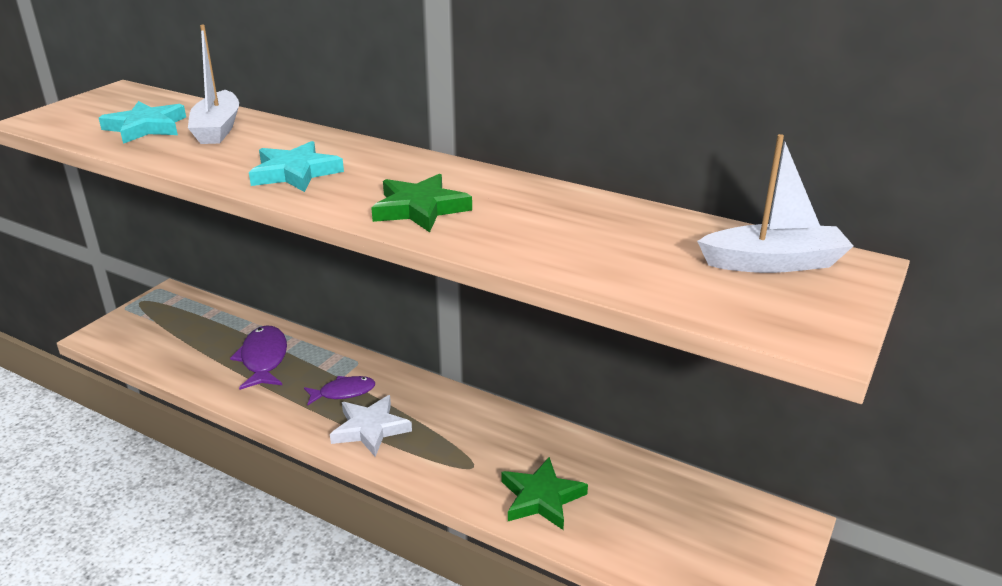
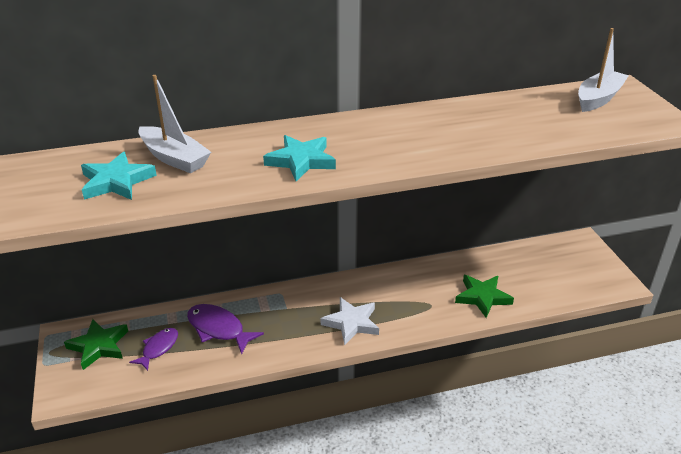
camera: 45 degrees left, 5 degrees up
purple fish [304,376,375,406] -> purple fish moved to [129,328,178,371]
green star [371,174,472,232] -> green star moved to [64,319,128,370]

